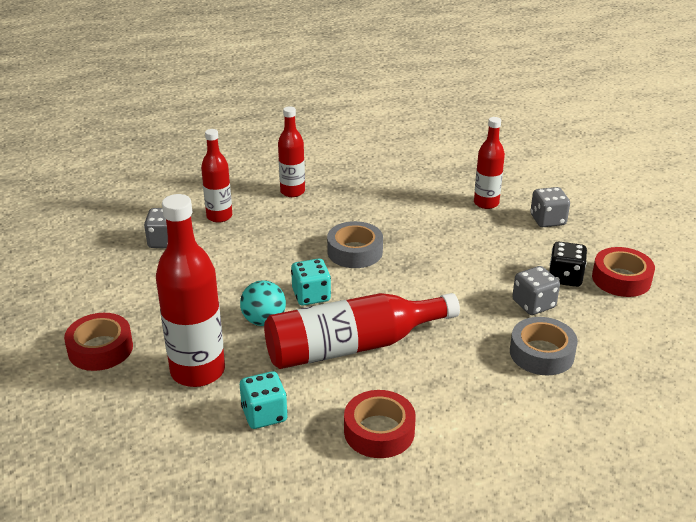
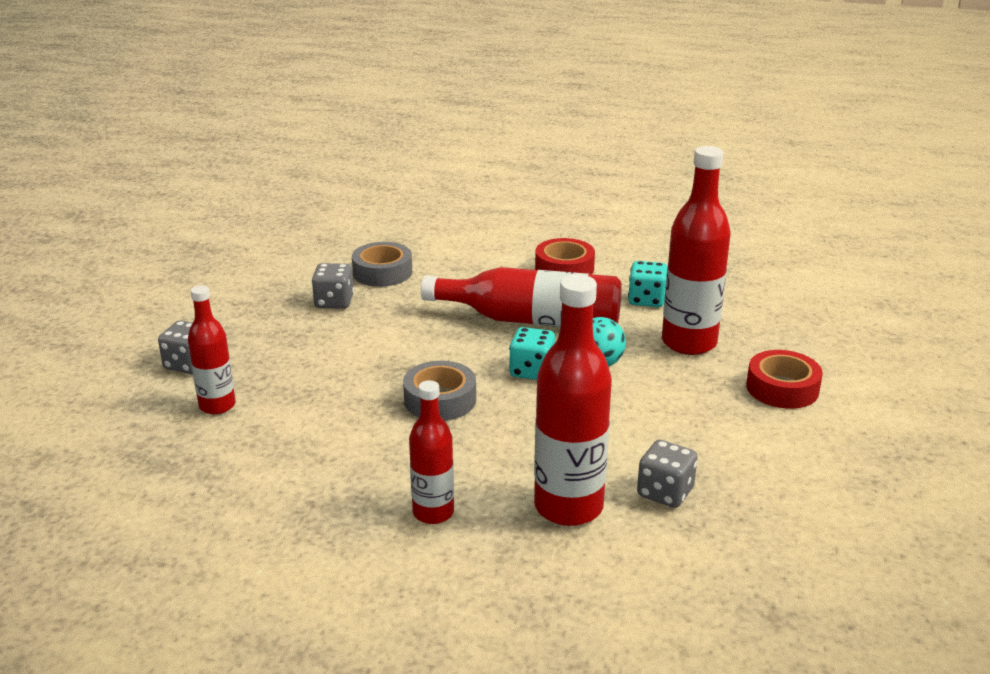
camera: 150 degrees left, 5 degrees down
red bottle [201,129,232,223] -> red bottle [534,275,612,526], size x1.68
black dice [549,242,587,287] -> none
red tape [592,247,655,297] -> none

